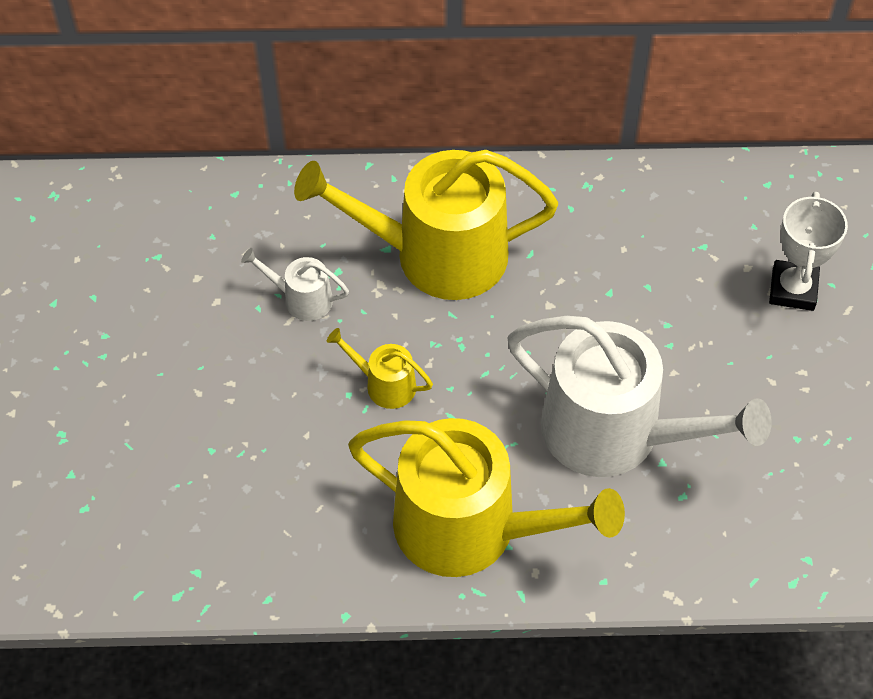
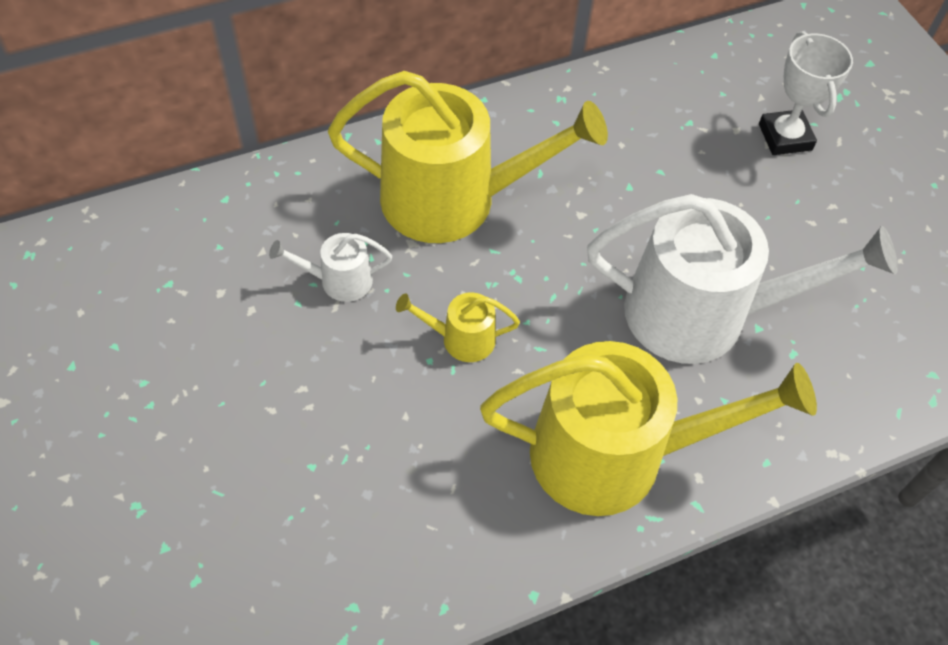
camera: 25 degrees left, 0 degrees up
yellow watering can [294,150,558,300] -> yellow watering can turned 150 degrees counterclockwise [328,71,608,243]

